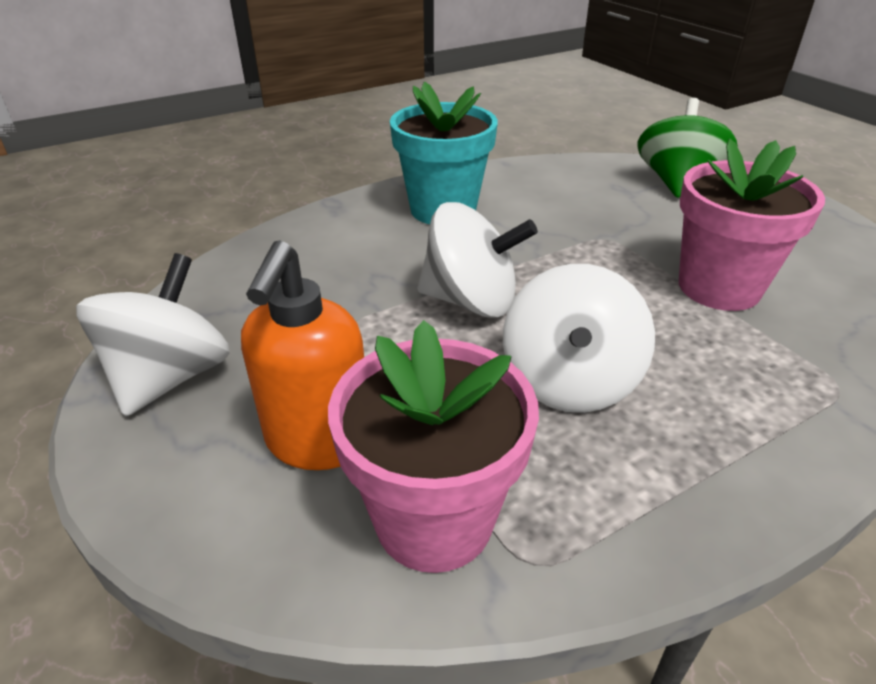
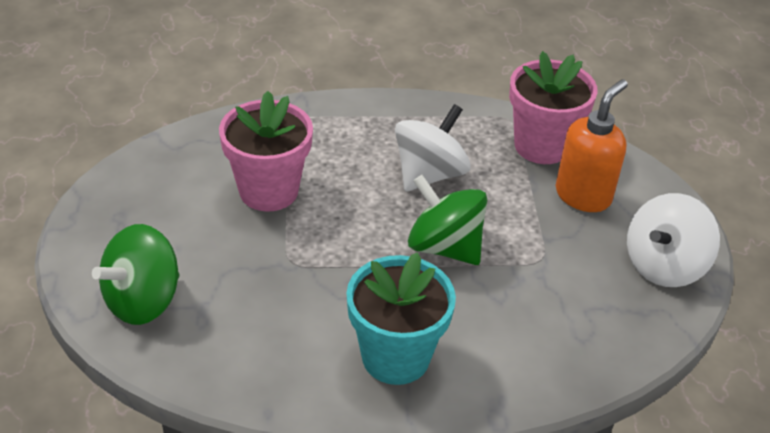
camera: 155 degrees left, 5 degrees up
white spinning top [417,202,538,318] -> green spinning top [408,175,487,265]

